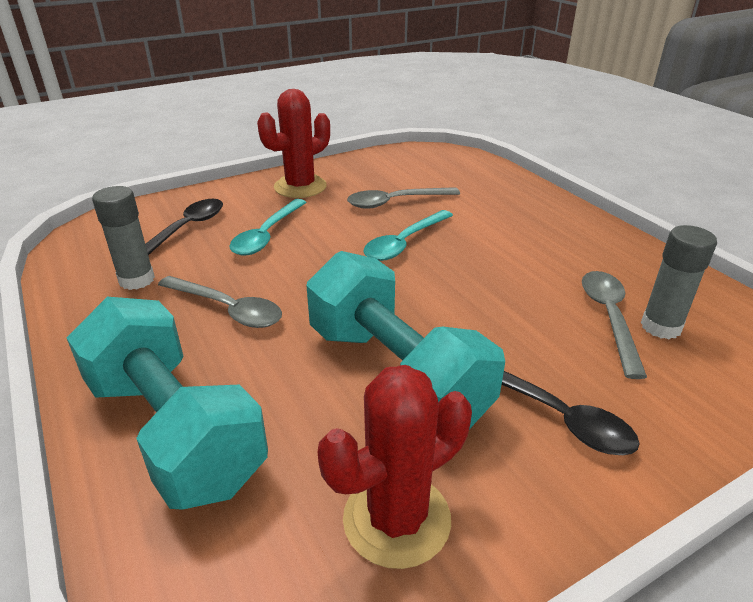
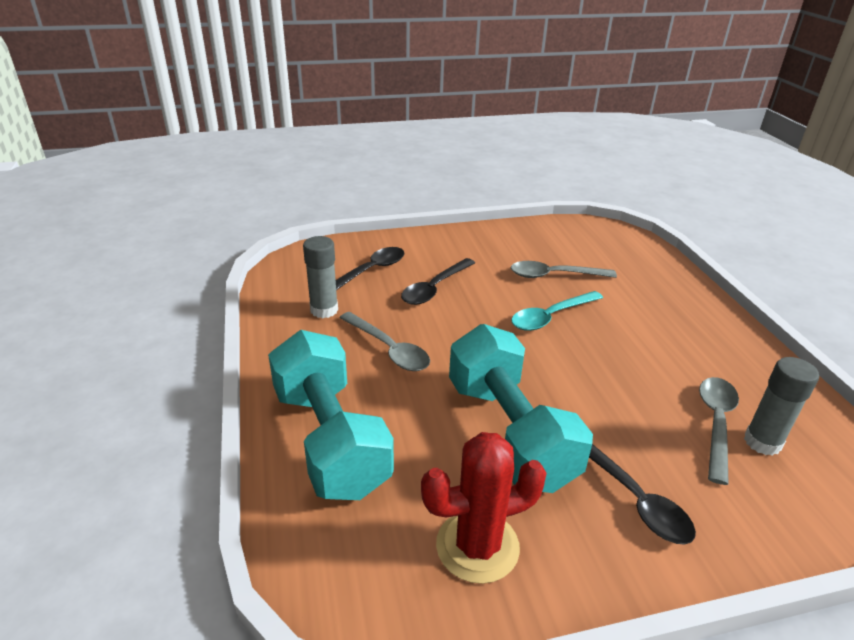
camera: 15 degrees right, 0 degrees up
turquoise spoon [229,199,307,256] -> black spoon [401,258,475,305]
red cactus [257,89,330,198] -> none

